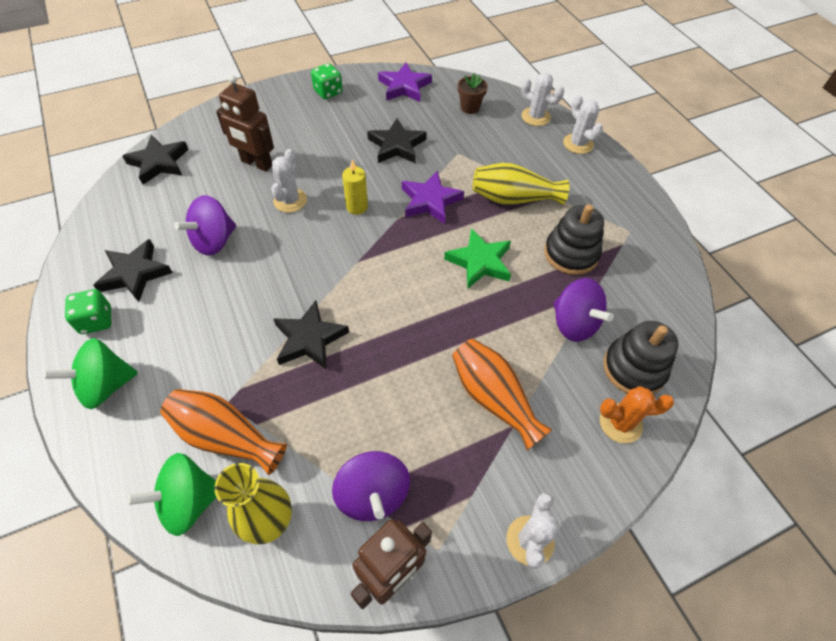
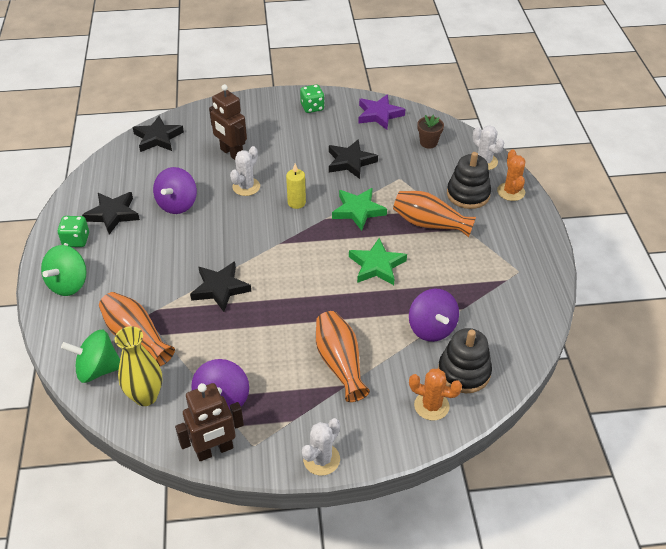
camera: 20 degrees right, 10 degrees down
green spinning top [44,338,138,409] -> green spinning top turned 60 degrees counterclockwise [41,245,87,296]
purple spinning top [174,195,236,256] -> purple spinning top turned 45 degrees counterclockwise [153,167,197,214]
purple star [402,171,464,224] -> green star [332,188,387,231]
yellow vase [472,163,570,205] -> orange vase [393,191,476,237]
black stacking toy [544,204,604,275] -> black stacking toy moved to [447,152,491,209]
white cactus [563,95,603,154] -> orange cactus [497,150,525,201]

